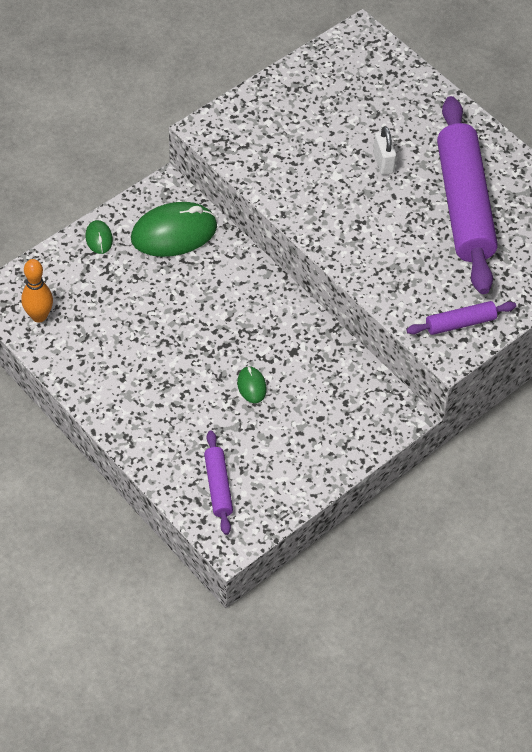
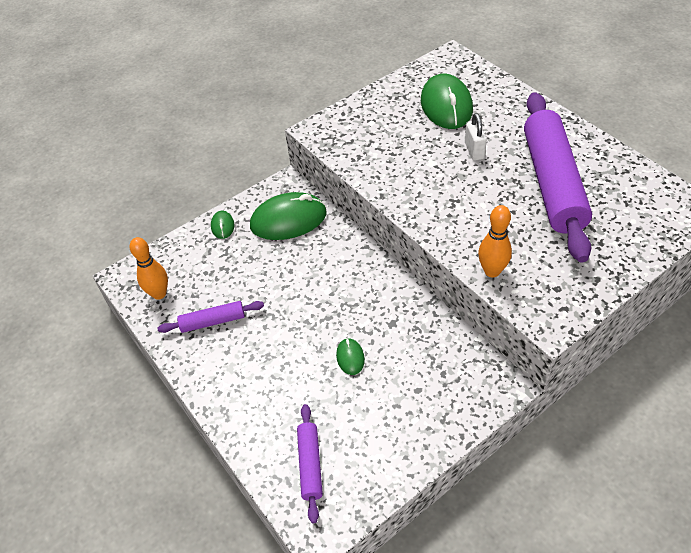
camera: 10 degrees right, 5 degrees down
purple rolling pin [406,301,516,335] -> purple rolling pin moved to [157,301,264,333]
none -> green mouse [421,73,473,129]
none -> orange bowling pin [478,205,512,277]

